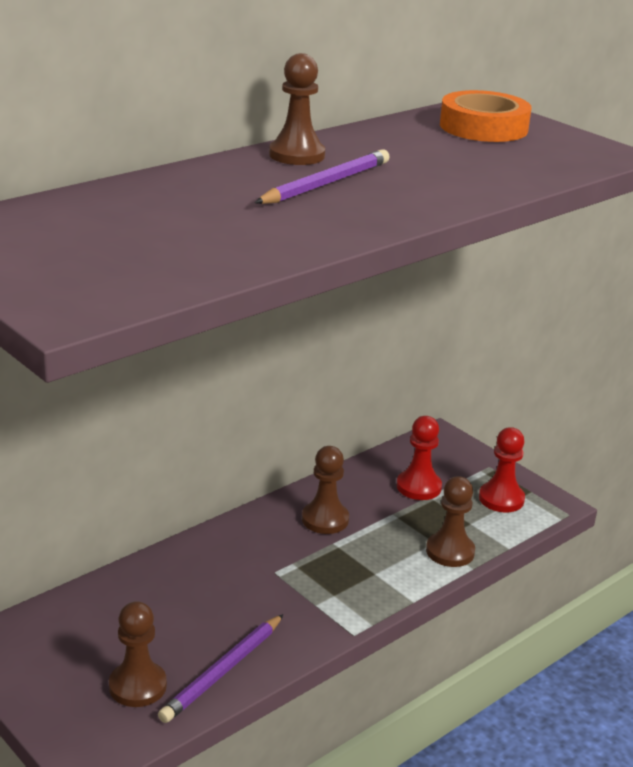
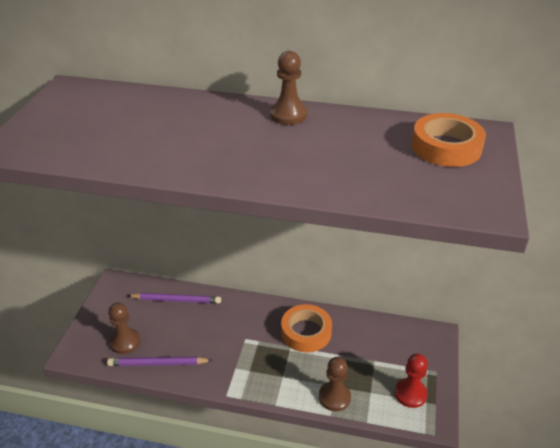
camera: 55 degrees right, 10 degrees up
purple pencil [254,149,390,204] -> purple pencil moved to [128,293,221,303]
brown pawn [302,446,349,534] -> orange tape [281,304,332,352]
red pawn [397,416,442,500] -> none

